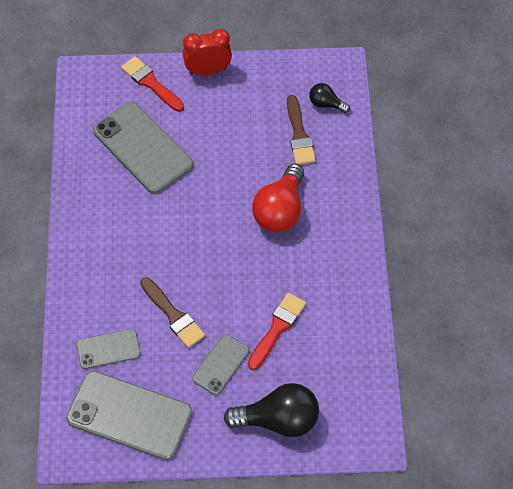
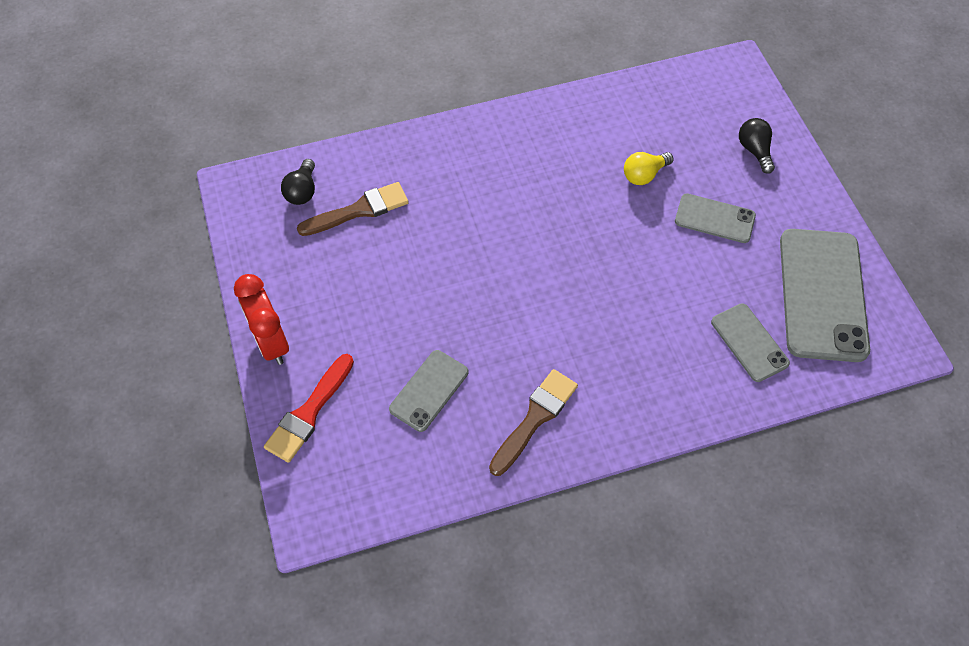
camera: 105 degrees left, 0 degrees up
grey phone [93,102,193,194] -> grey phone [389,350,468,432], size x0.54
brown brush [140,277,205,348] -> brown brush moved to [489,369,578,476]
black light bulb [223,383,319,437] -> black light bulb [739,118,775,174], size x0.53
red brush [248,293,306,370] -> yellow light bulb [624,152,674,185]
red light bulb [252,164,304,232] -> none

